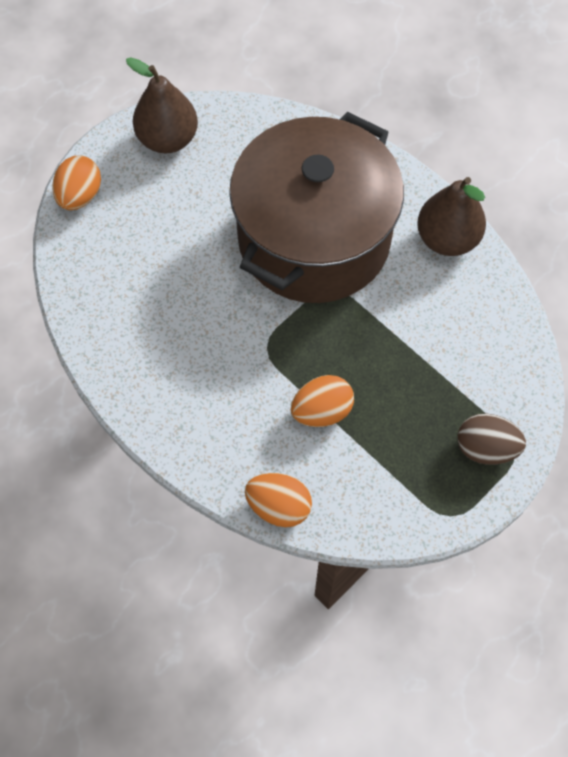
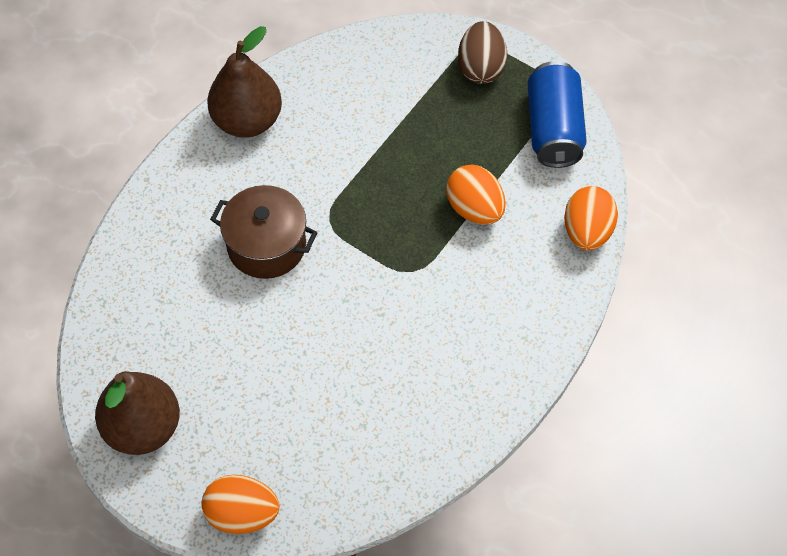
camera: 100 degrees left, 5 degrees down
brown pot [229,112,404,303] -> brown pot [210,185,318,279], size x0.45
none -> blue can [527,61,587,168]

